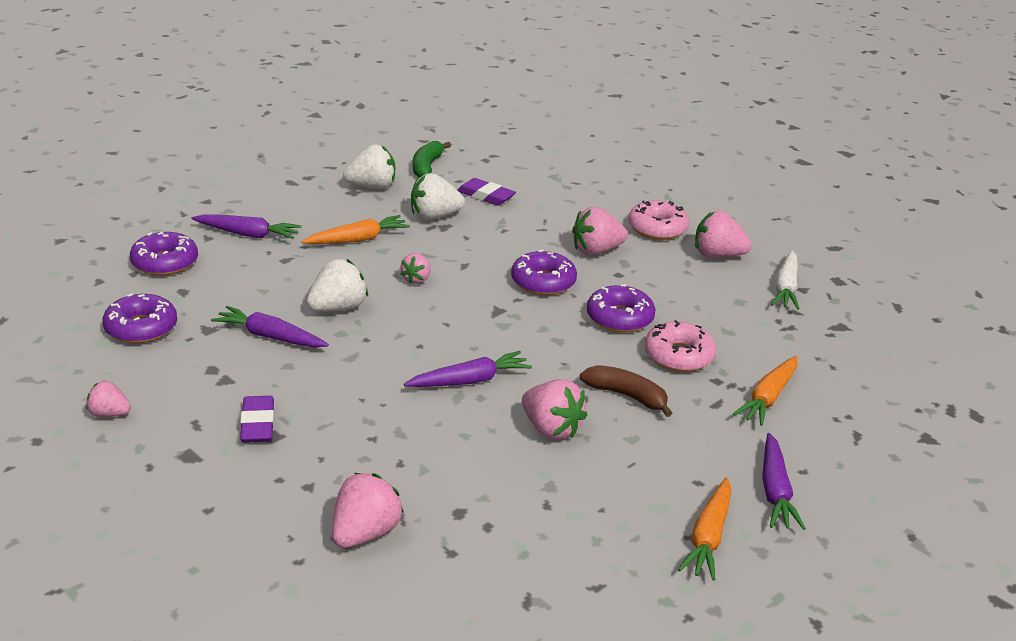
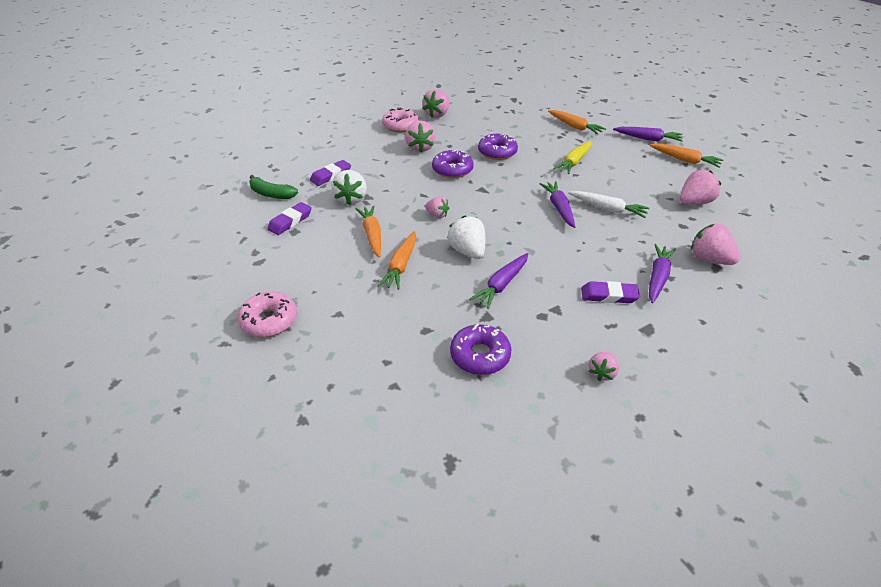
camera: 75 degrees left, 10 degrees up
purple donut [130,232,198,276] -> none
purple carrot [191,214,301,239] -> purple carrot moved to [649,244,676,303]
white strawberry [343,144,395,189] -> purple eraser [267,202,312,235]
pink strawberry [522,379,587,440] -> pink strawberry moved to [680,170,722,205]
brown banana [580,365,672,417] -> yellow carrot [553,141,591,174]
pink donut [644,320,717,372] -> pink donut moved to [237,292,297,337]
white carrot [771,250,799,310] -> white carrot moved to [568,191,650,218]
none -> orange carrot [378,231,416,290]

